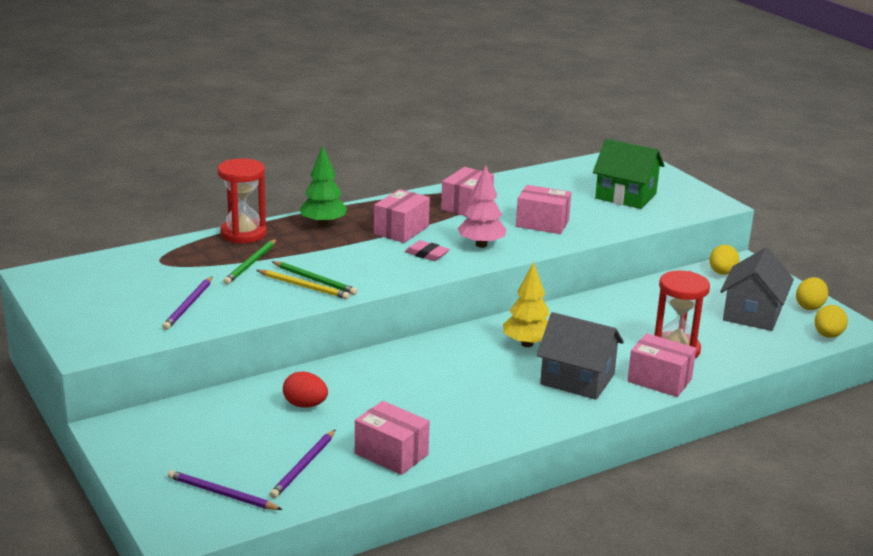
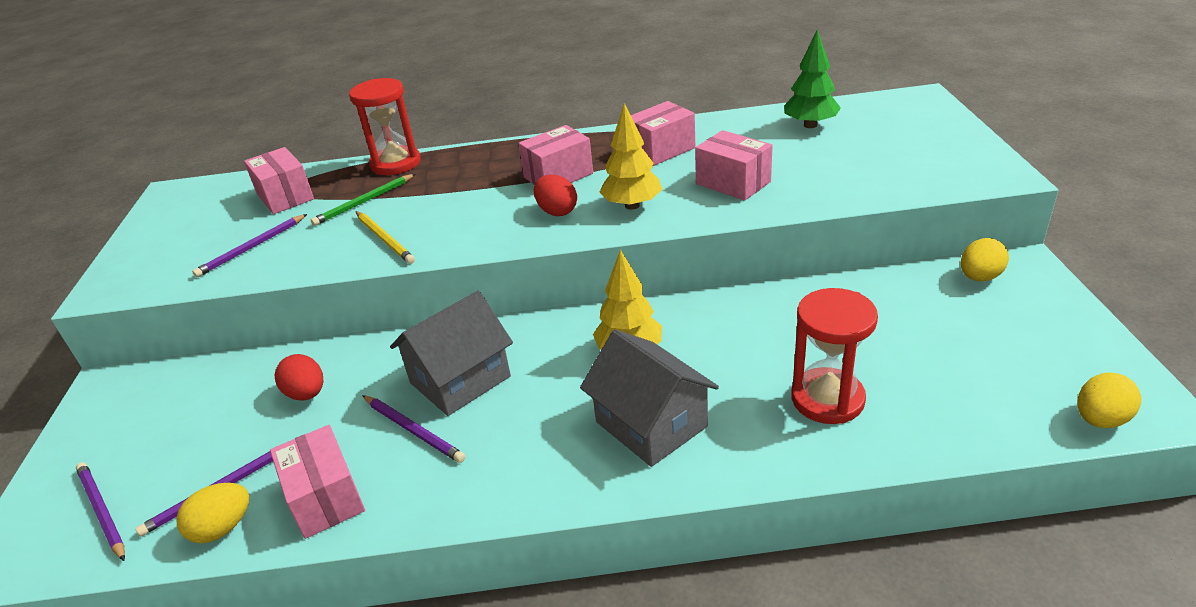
camera: 30 degrees right, 10 degrees up
green pencil [271,261,358,295] -> none
green tree [299,146,347,227] -> green tree moved to [784,29,841,128]
pink eraser [405,240,450,261] -> red egg [534,175,577,216]
pink tree [458,165,507,248] -> yellow tree [599,103,662,210]
green house [593,139,665,209] -> none
pink box [627,333,696,397] -> pink box moved to [244,147,314,214]
grey house [720,247,794,331] -> grey house moved to [390,291,513,416]
yellow egg [796,277,828,310] -> yellow egg moved to [176,483,249,543]
none -> purple pencil [362,395,465,463]

